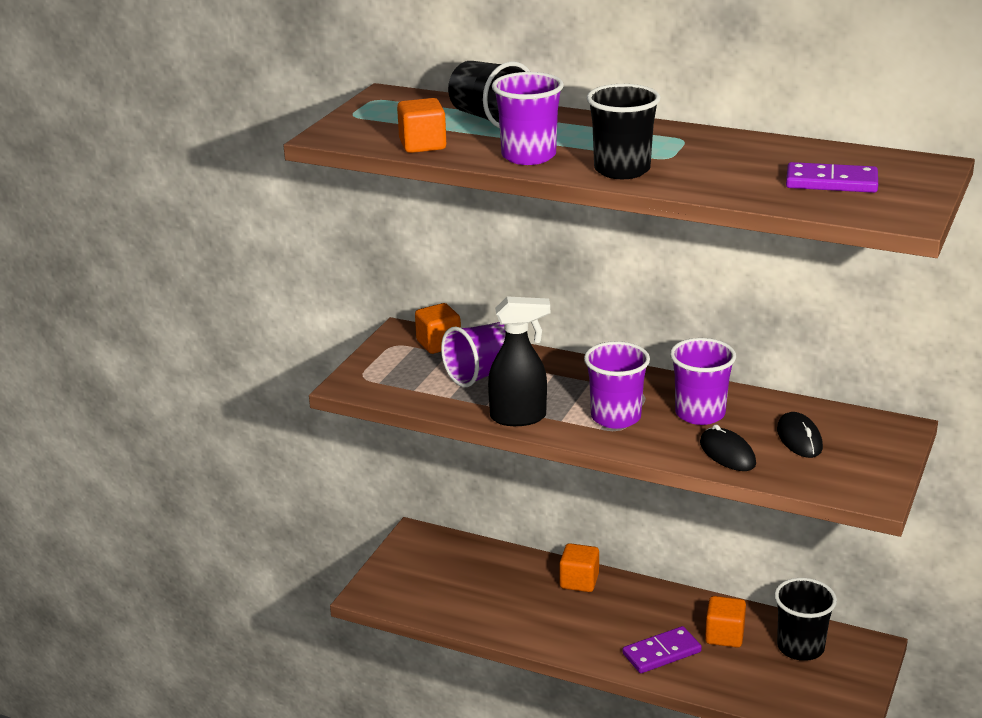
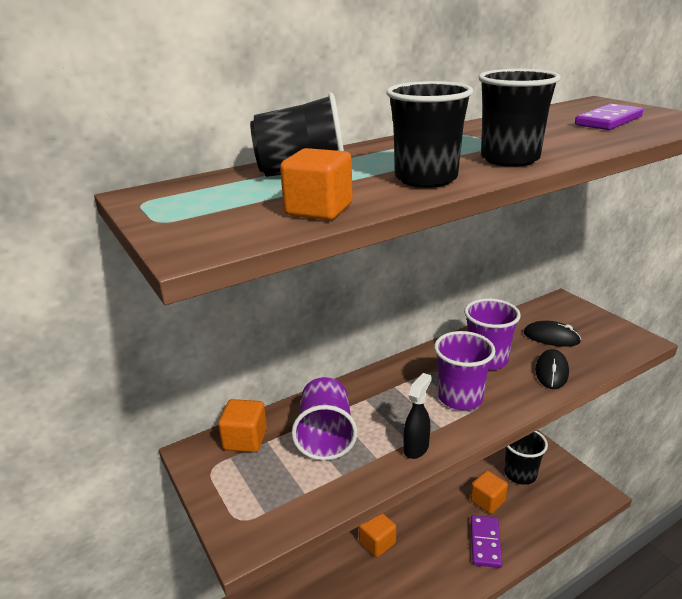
camera: 55 degrees left, 0 degrees up
black spray bottle [488,296,550,426] -> black spray bottle [404,373,432,459], size x0.62
purple cup [492,72,564,165] -> black cup [386,81,473,188]
black mouse [700,424,756,471] -> black mouse turned 75 degrees counterclockwise [535,349,569,389]

